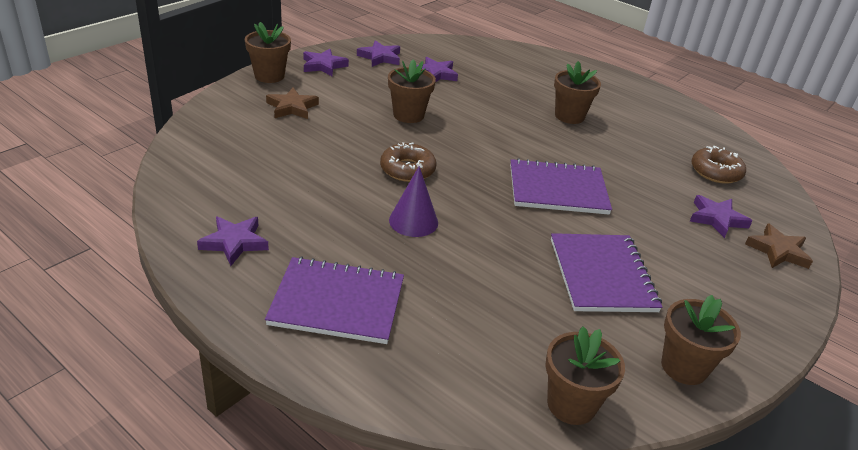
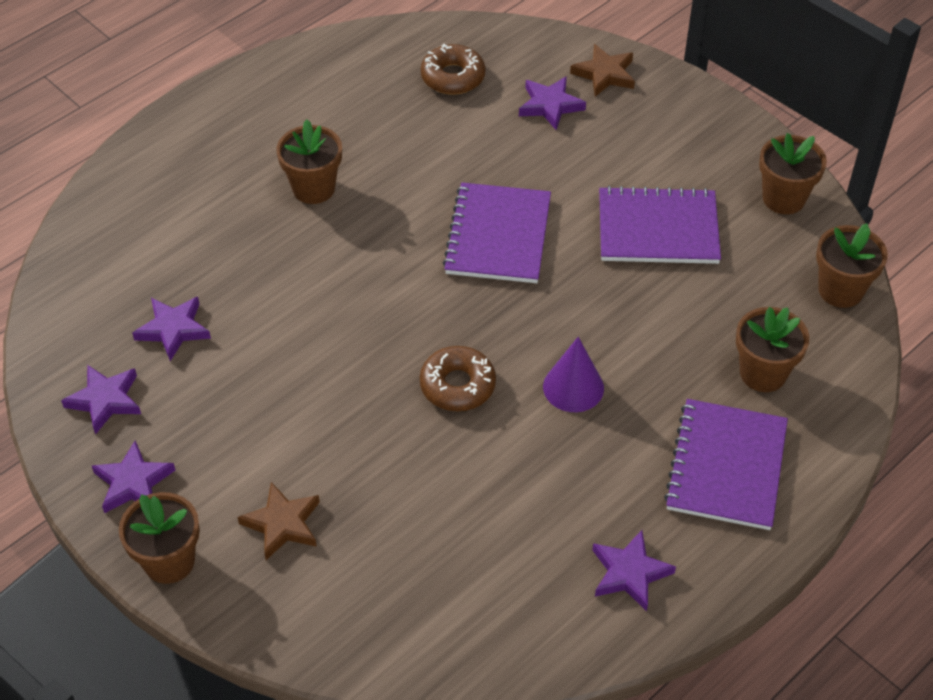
camera: 80 degrees left, 15 degrees up
brown flower pot [388,59,436,123] -> brown flower pot moved to [736,307,809,392]

